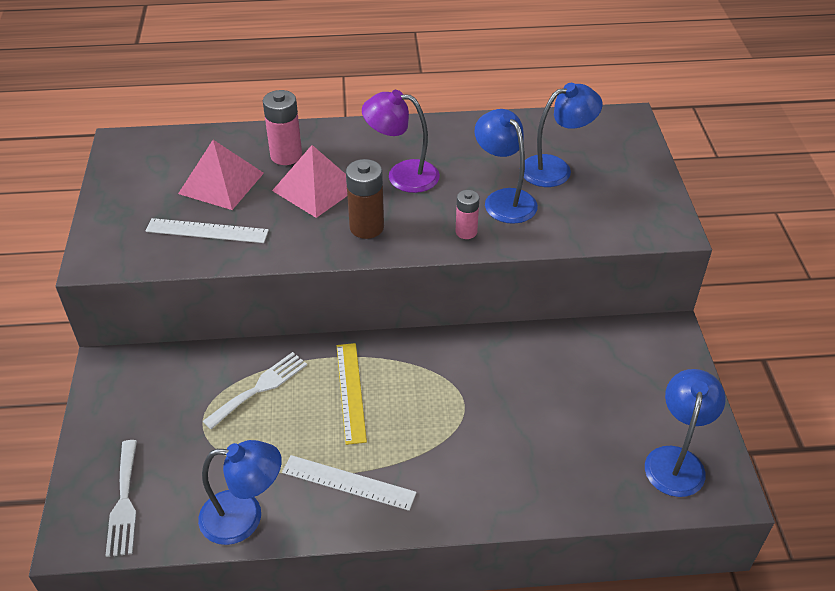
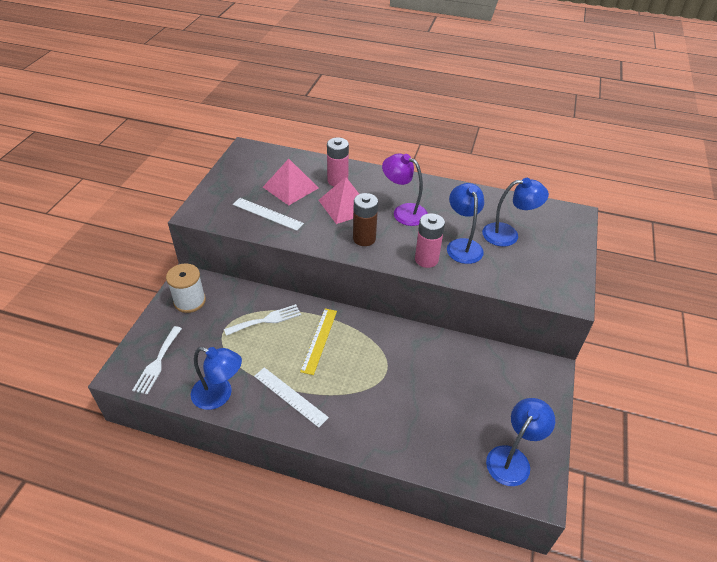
camera: 20 degrees right, 0 degrees up
pink battery [456,190,479,239] -> pink battery [415,213,445,268], size x1.59
none -> white spool [166,263,206,313]

